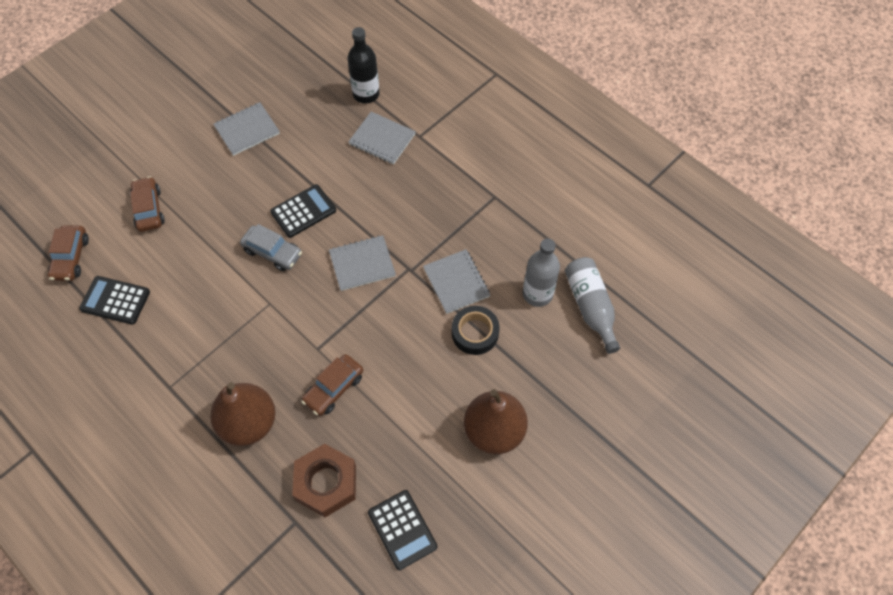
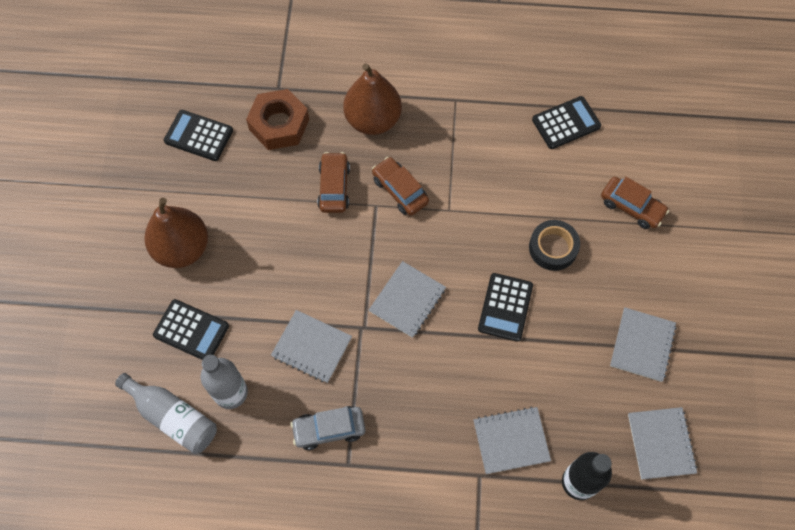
camera: 140 degrees right, 5 degrees up
brown car [48,225,89,281] -> brown car moved to [372,157,429,216]
grey car [240,224,302,271] -> grey car moved to [290,406,365,450]
black tape [452,306,499,355] -> black tape moved to [529,220,580,271]
none -> black calculator [153,299,229,360]
none -> grey notebook [628,407,698,480]

